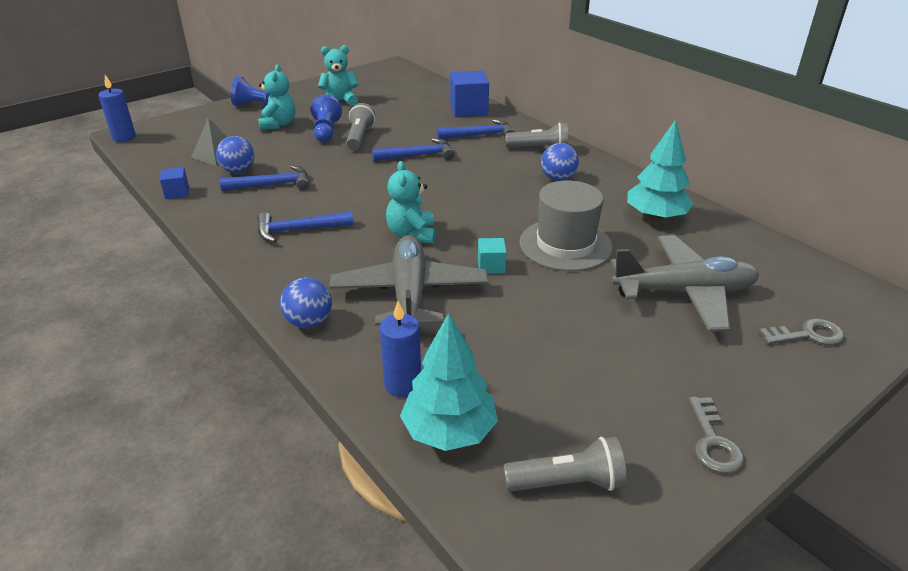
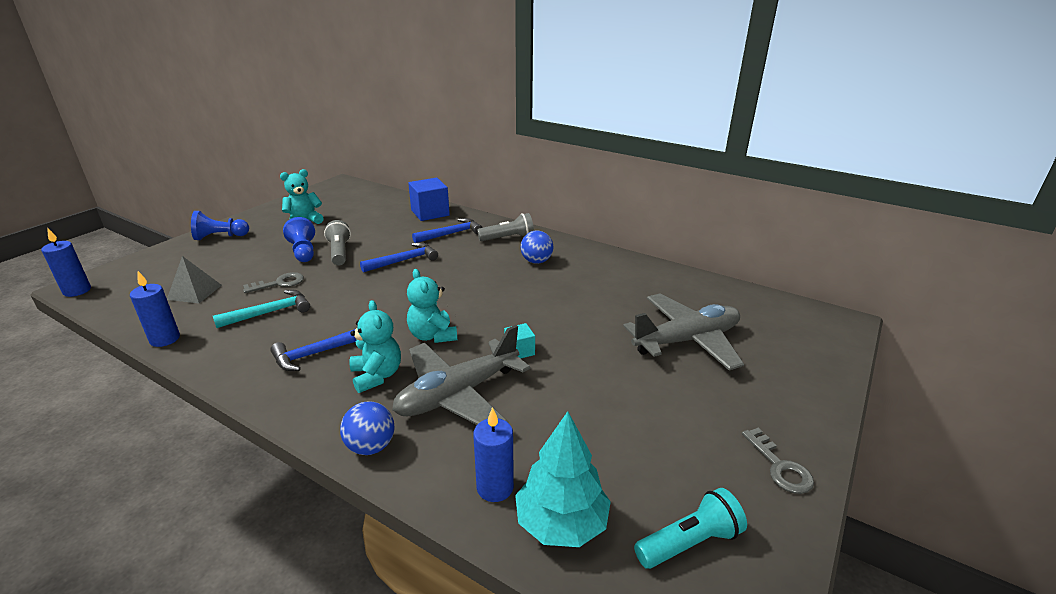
camera: 20 degrees left, 5 degrees down
blue cube [160,167,189,199] -> blue candle [130,271,180,347]
blue ball [216,136,255,173] -> none
blue hammer [220,165,309,191] -> turquoise hammer [213,290,310,328]
turquoise teddy bear [258,64,295,131] -> turquoise teddy bear moved to [349,300,401,393]
grey plane [329,235,489,326] -> grey plane turned 105 degrees counterclockwise [392,325,530,425]
grey flashlight [503,437,627,492] -> turquoise flashlight [634,488,747,569]
grey hat [519,180,613,271] -> none
turquoise tree [627,119,694,220] -> none
grey key [759,318,845,345] -> grey key moved to [243,272,304,293]

